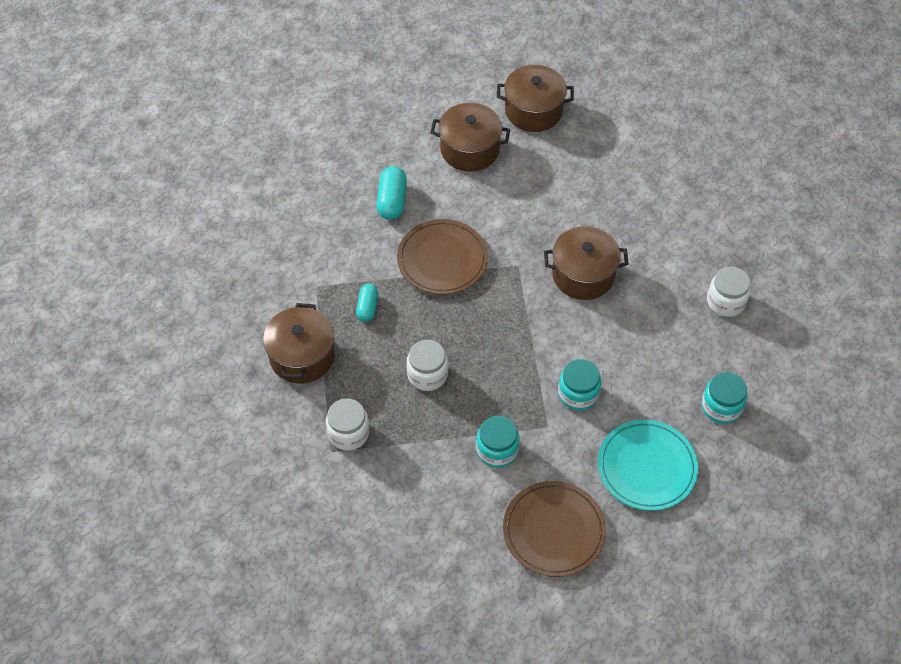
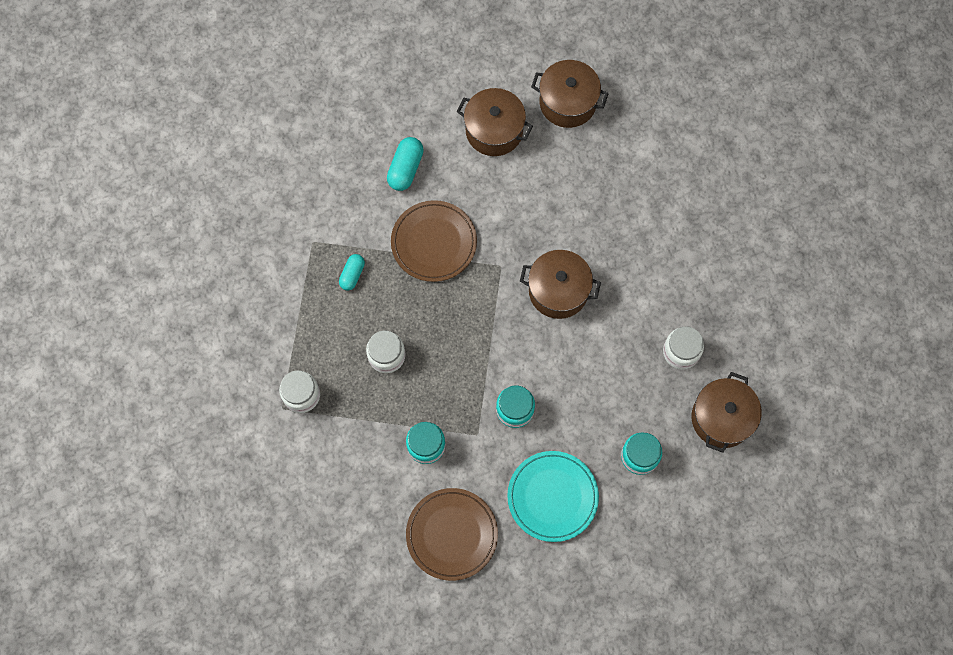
camera: 15 degrees right, 15 degrees up
brown pot [263,303,335,384] -> brown pot moved to [692,372,762,453]

